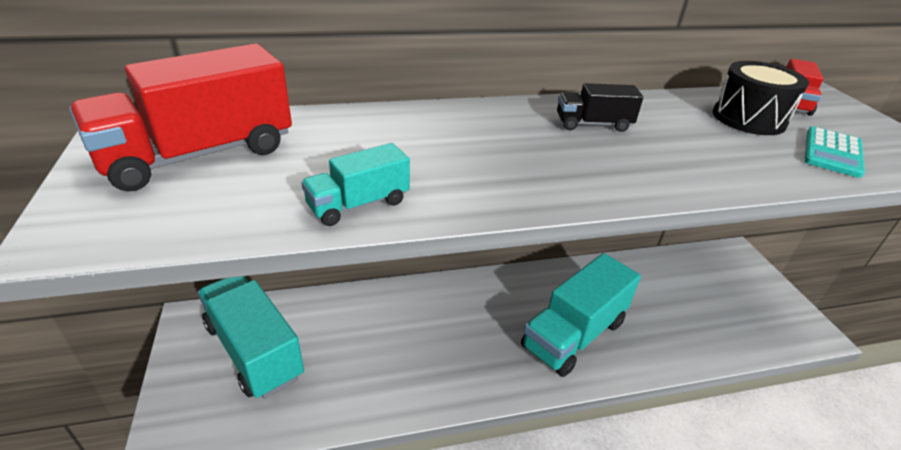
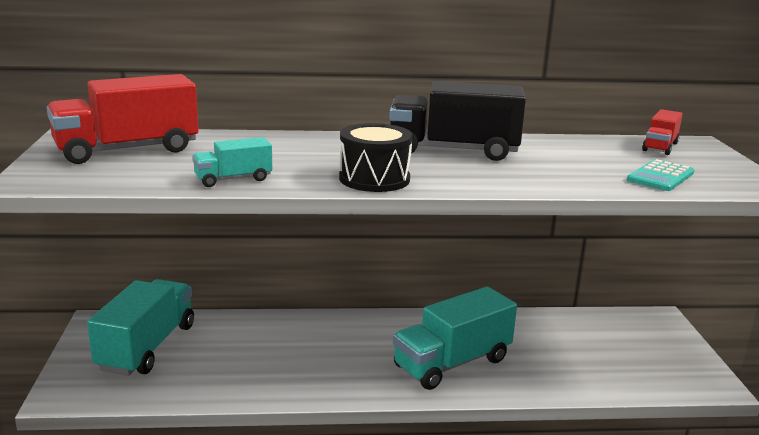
camera: 10 degrees right, 15 degrees down
turquoise truck [198,276,304,399] -> turquoise truck turned 45 degrees clockwise [87,279,194,376]
black truck [557,83,643,132] -> black truck [389,81,526,161], size x1.99
black drum [713,61,809,135] -> black drum moved to [339,123,413,192]

